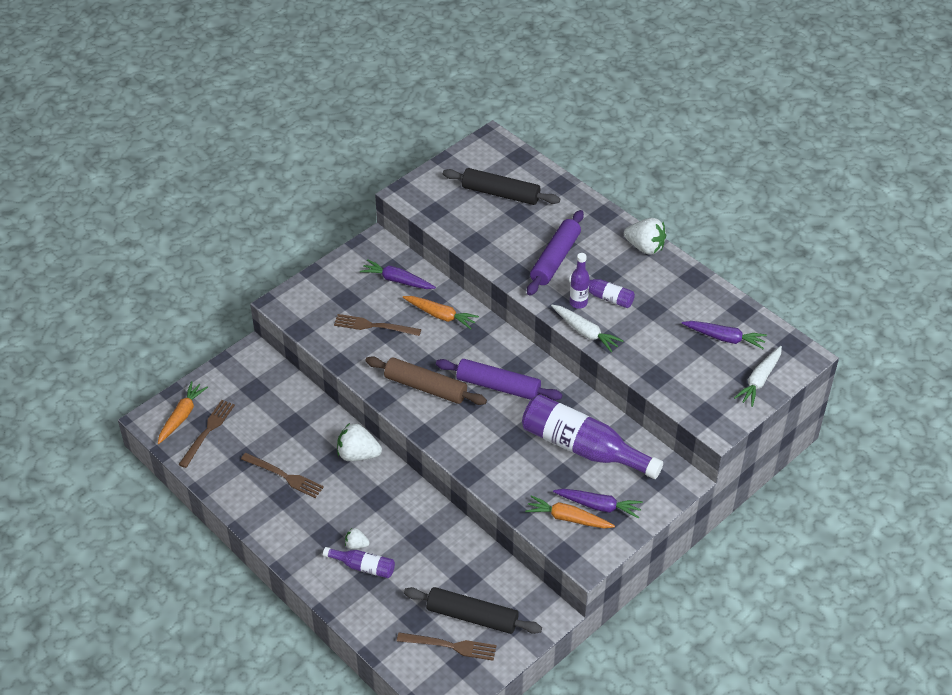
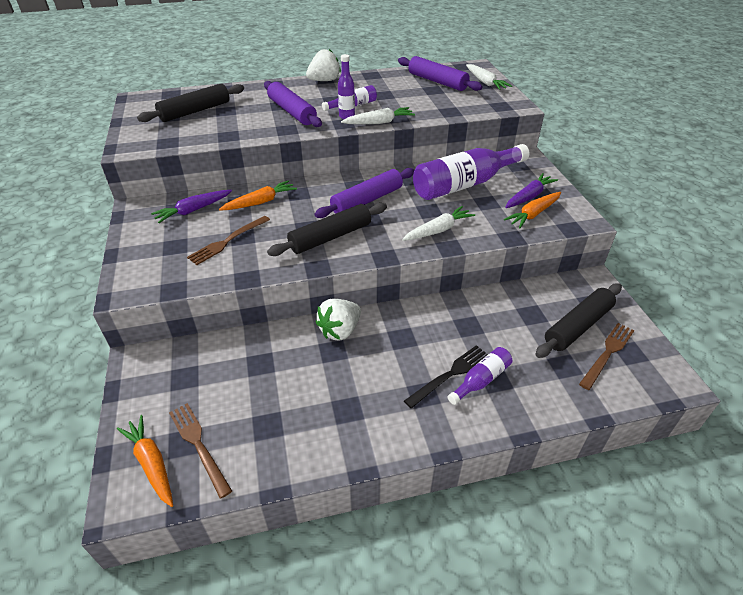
camera: 60 degrees left, 5 degrees down
brown fork [241,453,324,498] -> none
white strawberry [345,528,370,549] -> black fork [404,345,488,409]
brown rolling pin [365,356,487,405] -> black rolling pin [267,203,387,256]
purple carrot [682,321,767,349] -> purple rolling pin [398,56,483,91]
none -> white carrot [402,206,475,241]

